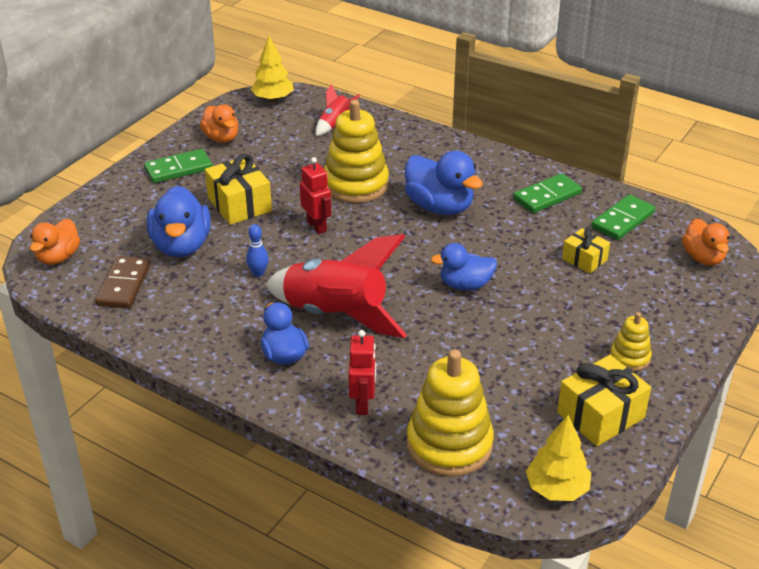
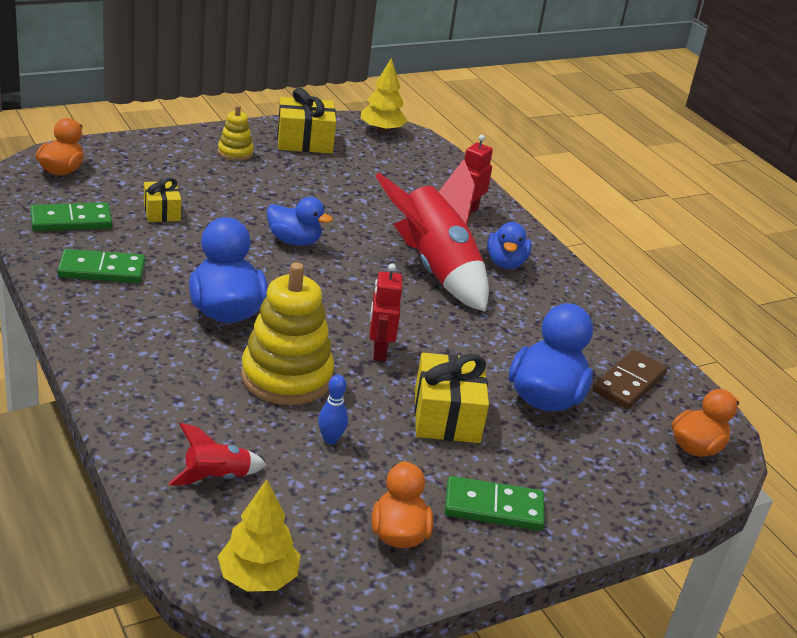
camera: 155 degrees left, 5 degrees down
blue bowling pin [246,224,269,277] -> blue bowling pin moved to [318,375,348,444]
yellow stacking toy [407,350,494,476] -> none

